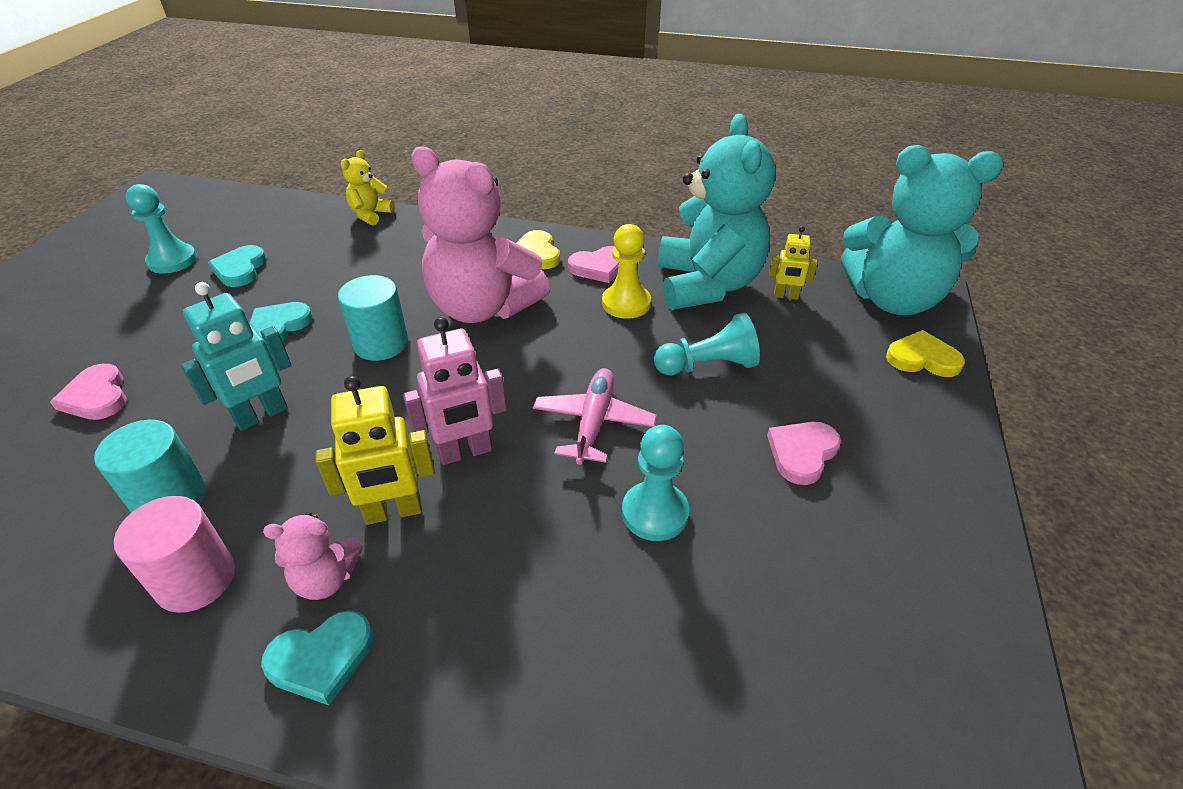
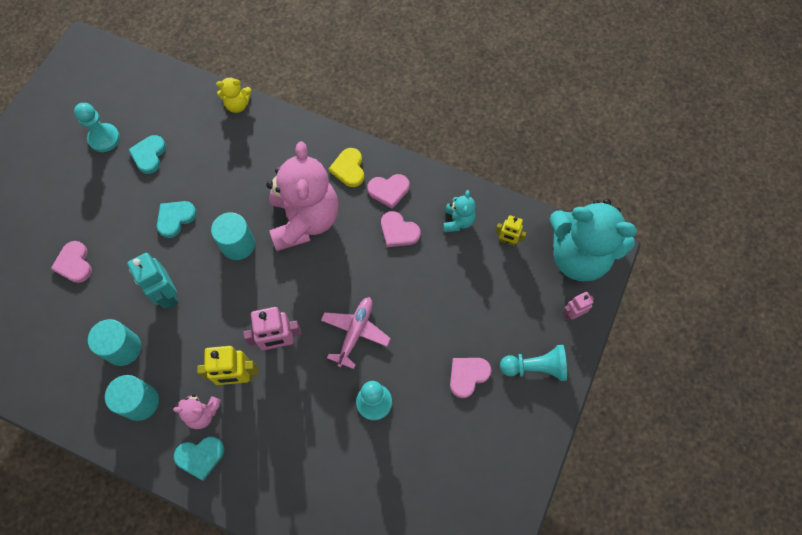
camera: 10 degrees right, 25 degrees up
pink cylinder [114,496,235,613] -> turquoise cylinder [105,375,159,421]
turquoise robot [181,282,291,431] -> turquoise robot turned 90 degrees clockwise [127,253,179,309]
yellow teddy bear [341,150,395,225] -> yellow teddy bear turned 135 degrees counterclockwise [216,77,251,113]
pink teddy bear [411,146,550,323] -> pink teddy bear turned 135 degrees counterclockwise [266,141,339,251]
yellow pawn [602,224,651,319] -> pink heart [381,211,421,247]
turquoise pawn [654,313,760,375] -> turquoise pawn moved to [500,345,567,381]
turquoise teddy bear [658,114,776,310] -> turquoise teddy bear [443,190,476,233], size x0.44
yellow heart [886,330,965,377] -> pink robot [562,292,594,320]

